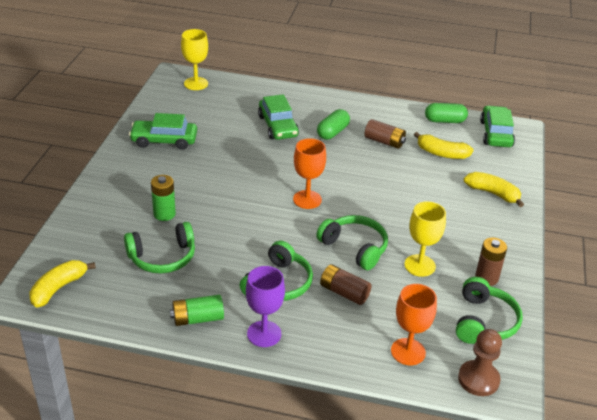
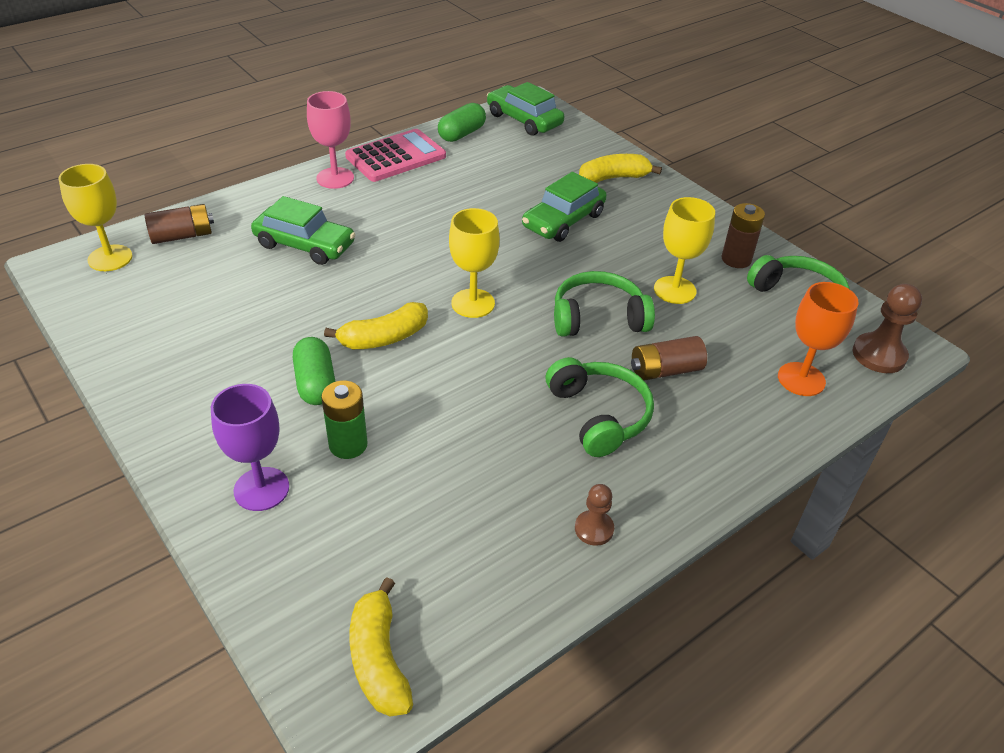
camera: 50 degrees left, 5 degrees up
green headphones [124,222,195,274] -> none
green car [129,113,197,150] -> green car moved to [522,172,607,242]
green battery [170,295,224,326] -> brown pawn [575,484,614,546]
purple goblet [246,266,285,347] -> purple goblet moved to [211,384,289,511]
orange goblet [293,138,326,209] -> yellow goblet [449,208,500,318]
green capsule [317,109,350,140] -> green capsule moved to [293,337,336,405]
brown battery [364,119,406,149] -> brown battery moved to [145,204,214,244]
yellow banana [414,132,473,159] -> yellow banana moved to [324,302,428,349]
none -> pink goblet [307,91,354,189]
none -> pink calculator [345,129,446,182]

